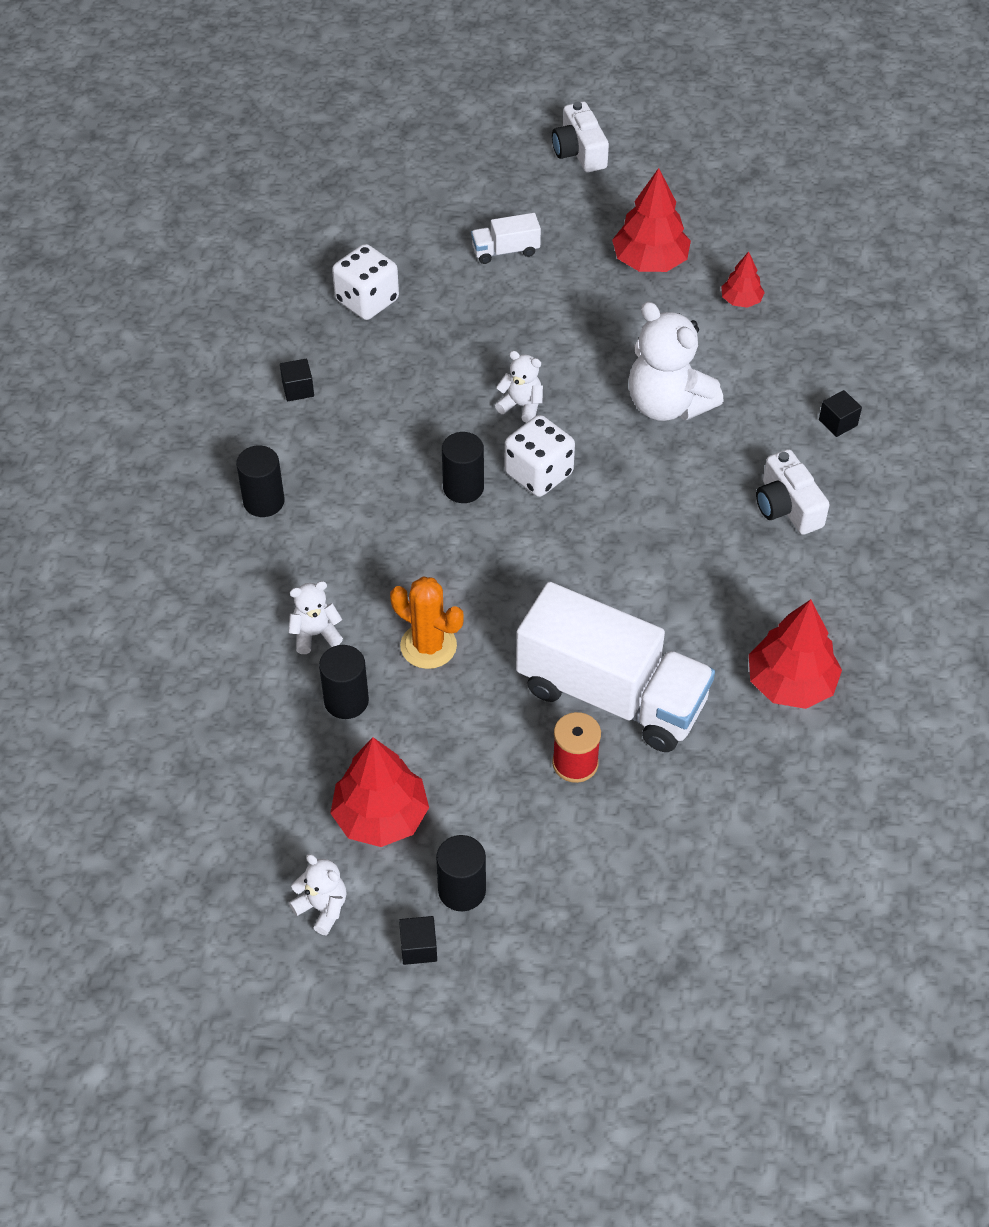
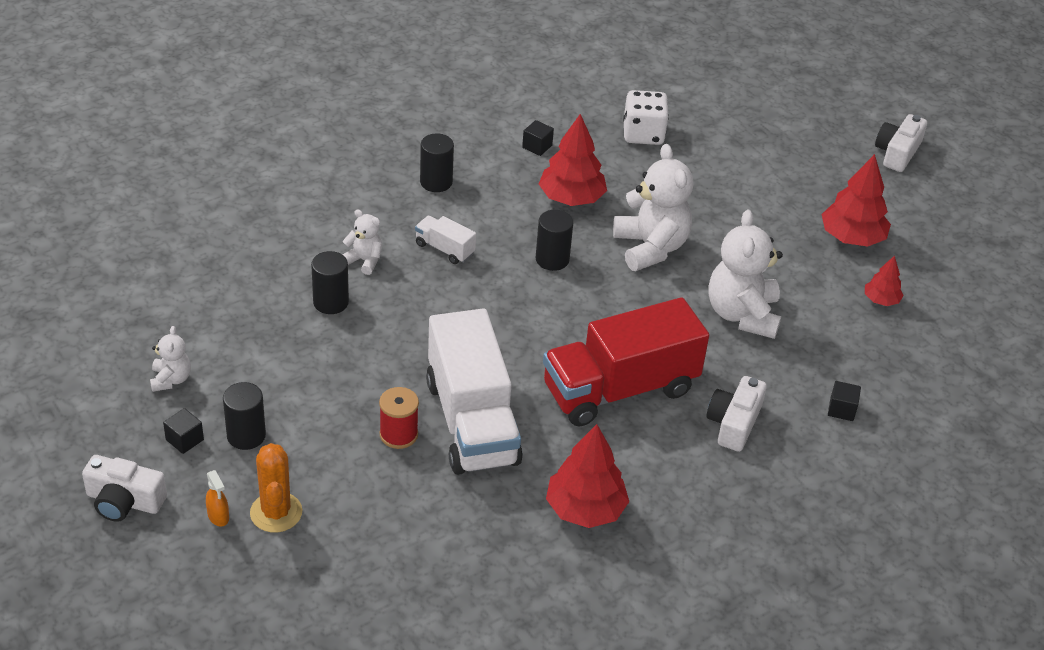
camera: 45 degrees right, 10 degrees down
red tree [330,737,429,847] -> red tree moved to [539,114,607,206]
orange cactus [390,576,464,669] -> orange cactus moved to [250,443,302,533]
white truck [471,213,541,264] -> white truck moved to [415,216,476,264]
white teddy bear [495,351,543,423] -> white teddy bear [613,144,693,271], size x1.99
white dice [505,415,575,497] -> none
none -> white camera [82,455,167,522]
none -> orange spray bottle [206,470,229,526]
none -> red truck [543,297,709,426]

